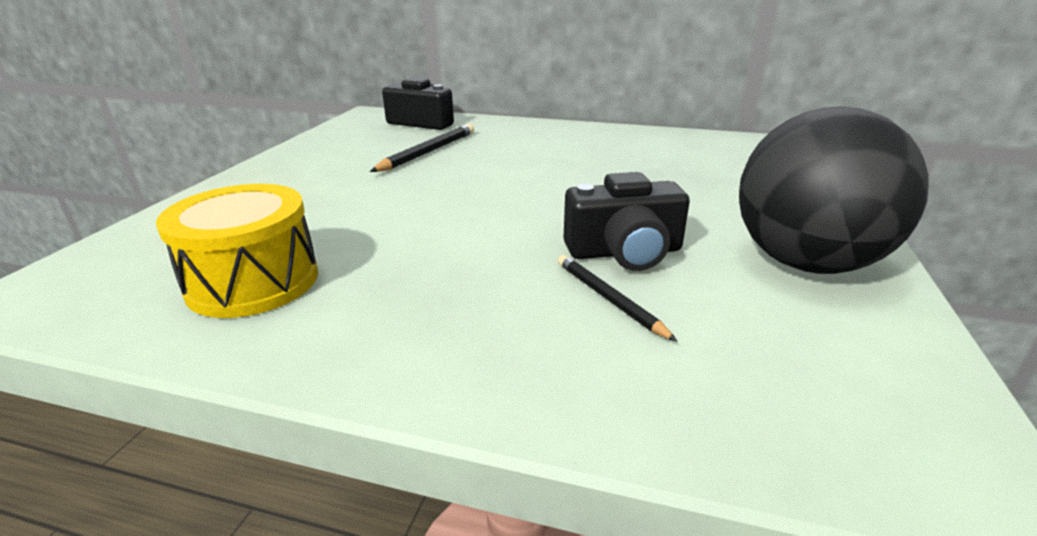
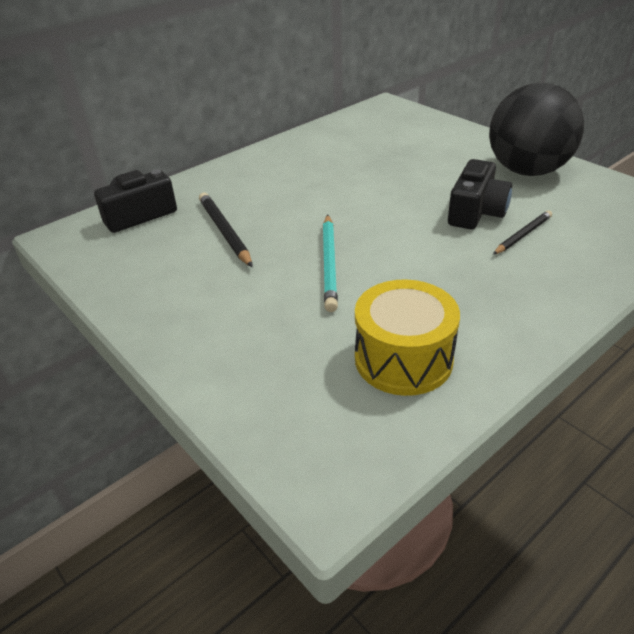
camera: 55 degrees left, 10 degrees up
black pencil [558,255,677,341] -> black pencil turned 135 degrees clockwise [493,210,552,255]
none -> turquoise pencil [323,215,338,312]

